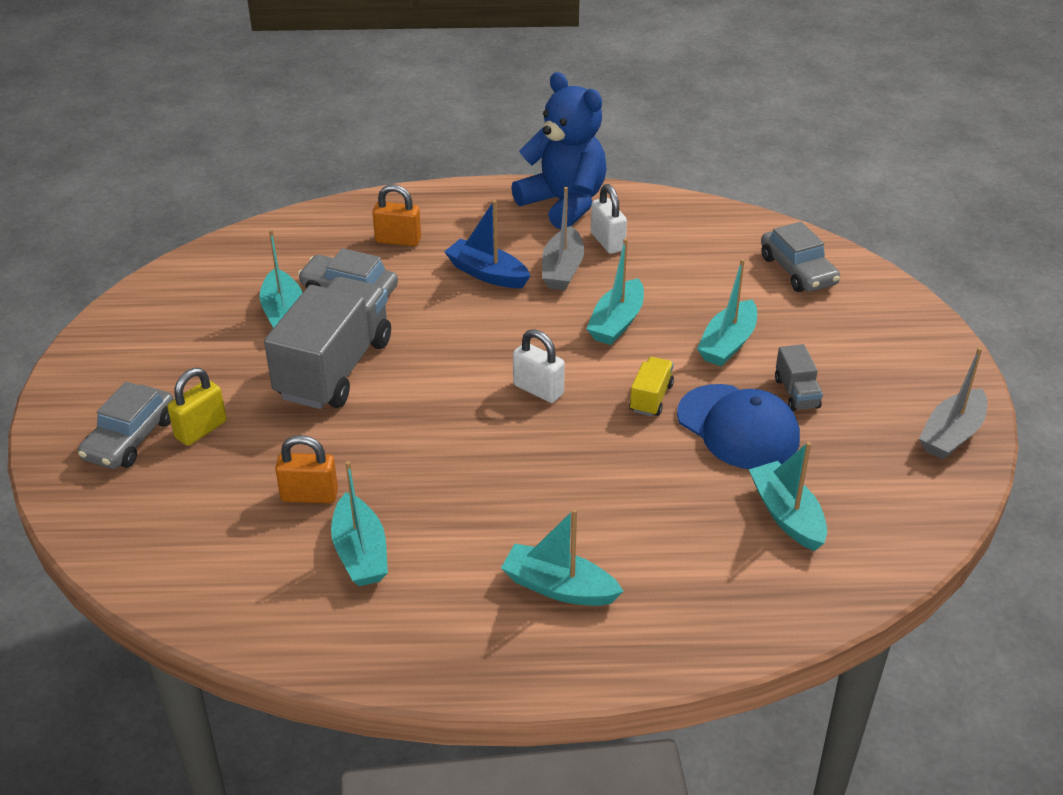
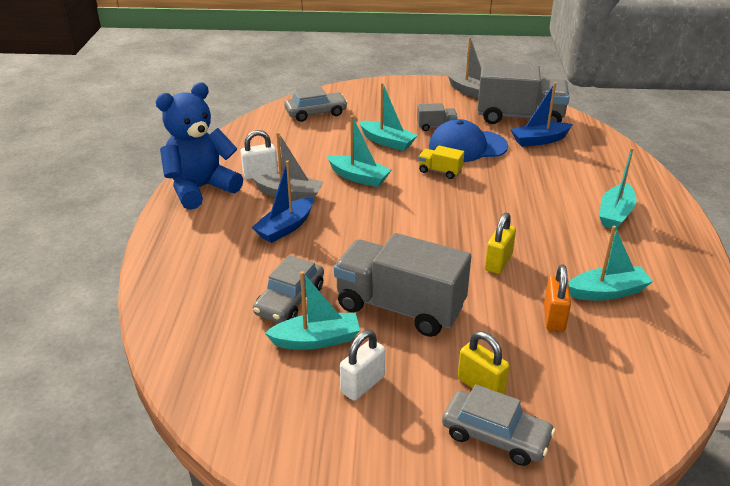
camera: 85 degrees left, 5 degrees down
orange padlock [373,184,421,246] -> none
white padlock [513,329,565,403] -> white padlock moved to [340,330,385,401]
blue cap [677,384,800,469] -> blue cap turned 150 degrees counterclockwise [429,119,508,162]
turquoise boat [749,442,827,551] -> blue boat [510,82,573,147]
none -> grey truck [478,62,570,124]
none -> yellow padlock [485,213,516,274]

